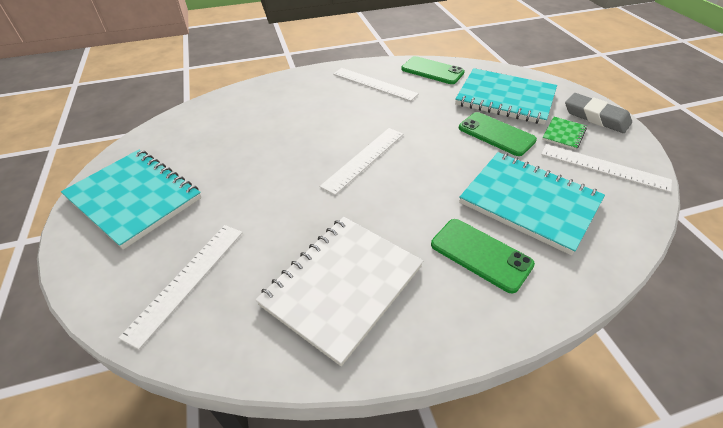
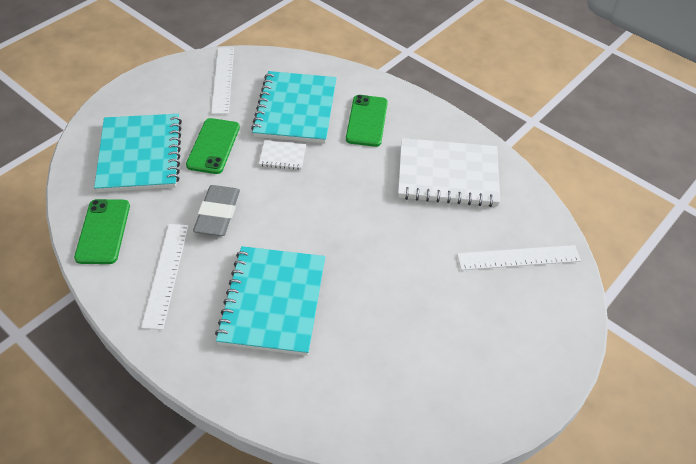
camera: 125 degrees left, 5 degrees up
turquoise notebook [61,150,201,250] -> turquoise notebook moved to [215,246,325,356]
white ruler [320,128,403,195] -> none
green notebook [542,117,587,150] -> none
grey eraser [565,93,632,133] -> grey eraser moved to [193,185,240,236]
none -> white notebook [259,140,306,170]

